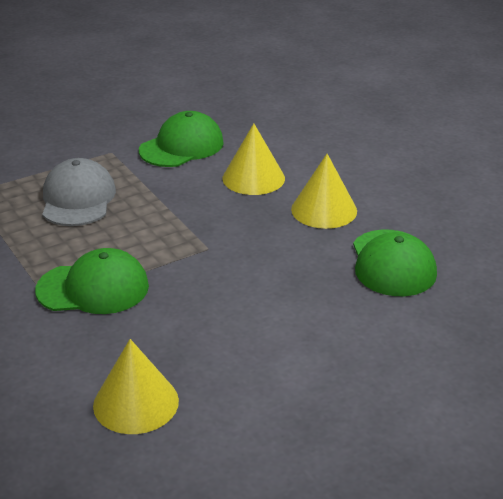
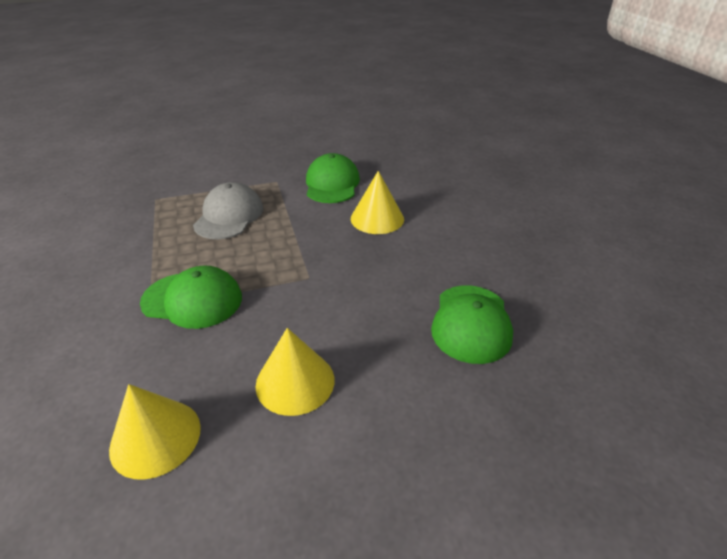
camera: 15 degrees right, 5 degrees up
green cap [139,111,224,167] -> green cap turned 60 degrees counterclockwise [306,153,360,203]
yellow cone [291,154,357,229] -> yellow cone moved to [255,328,334,416]

